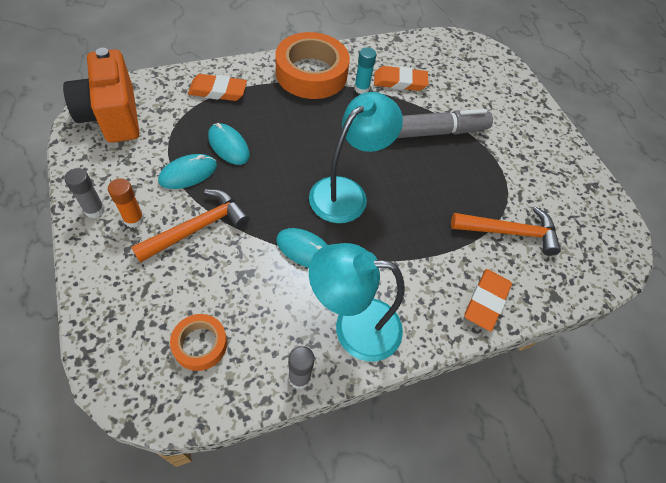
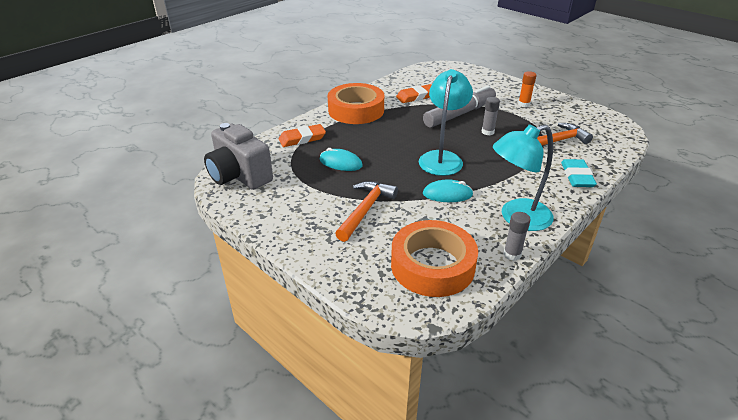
camera: 20 degrees left, 20 degrees down
orange camera [63,48,139,143] -> grey camera [204,123,273,190]
grey glue stick [64,168,105,218] -> grey glue stick moved to [482,97,500,135]
orange glue stick [108,178,144,228] -> orange glue stick moved to [518,71,537,107]
turquoise mouse [158,154,217,189] -> none
orange tape [170,314,227,371] -> orange tape [391,220,478,297], size x1.96
turquoise glue stick [354,47,376,94] -> none
orange eraser [464,269,512,331] -> turquoise eraser [561,159,597,187]

